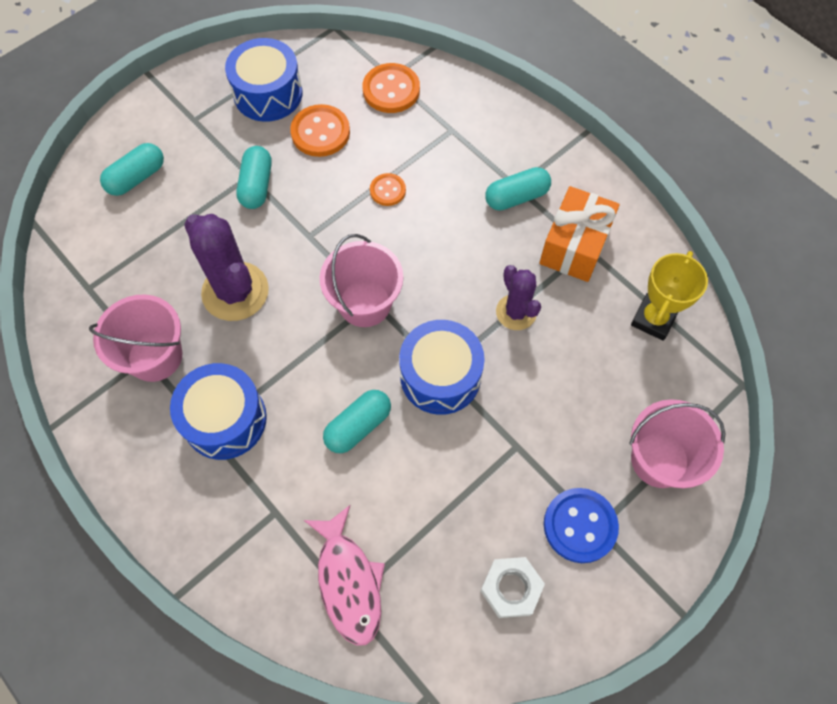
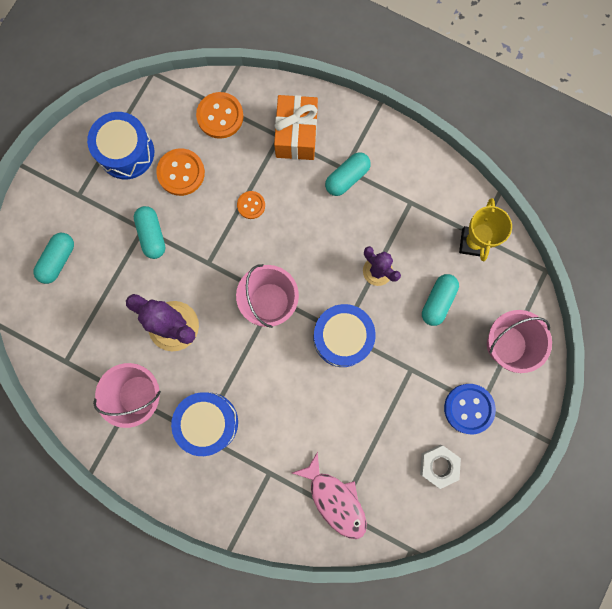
camera: 20 degrees left, 15 degrees up
turquoise capsule [323,390,391,453] -> turquoise capsule moved to [422,274,459,326]
orange gift [539,186,620,282] -> orange gift moved to [274,95,318,160]

